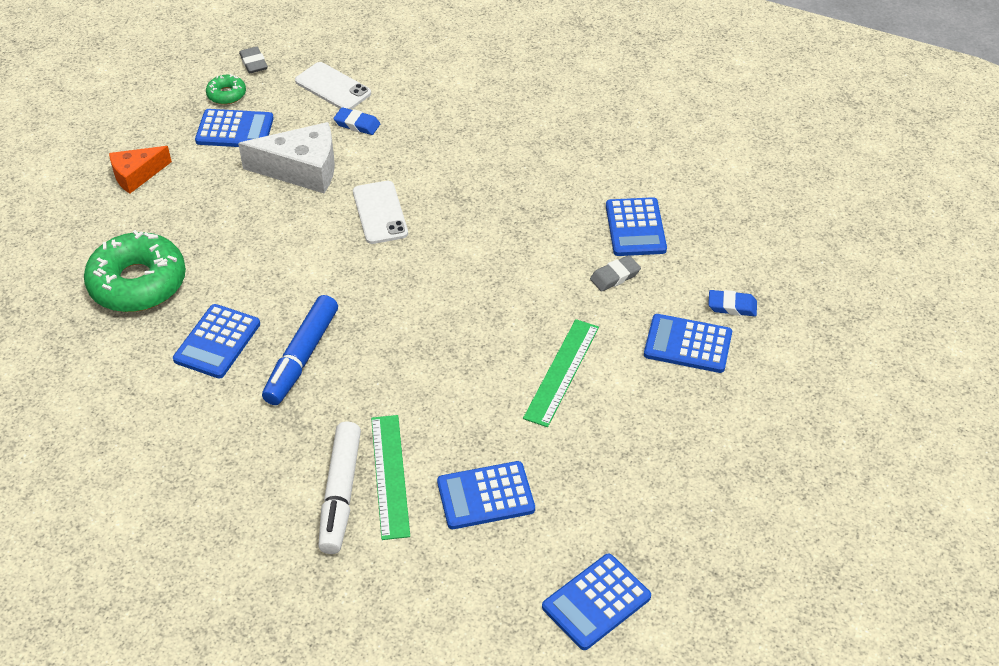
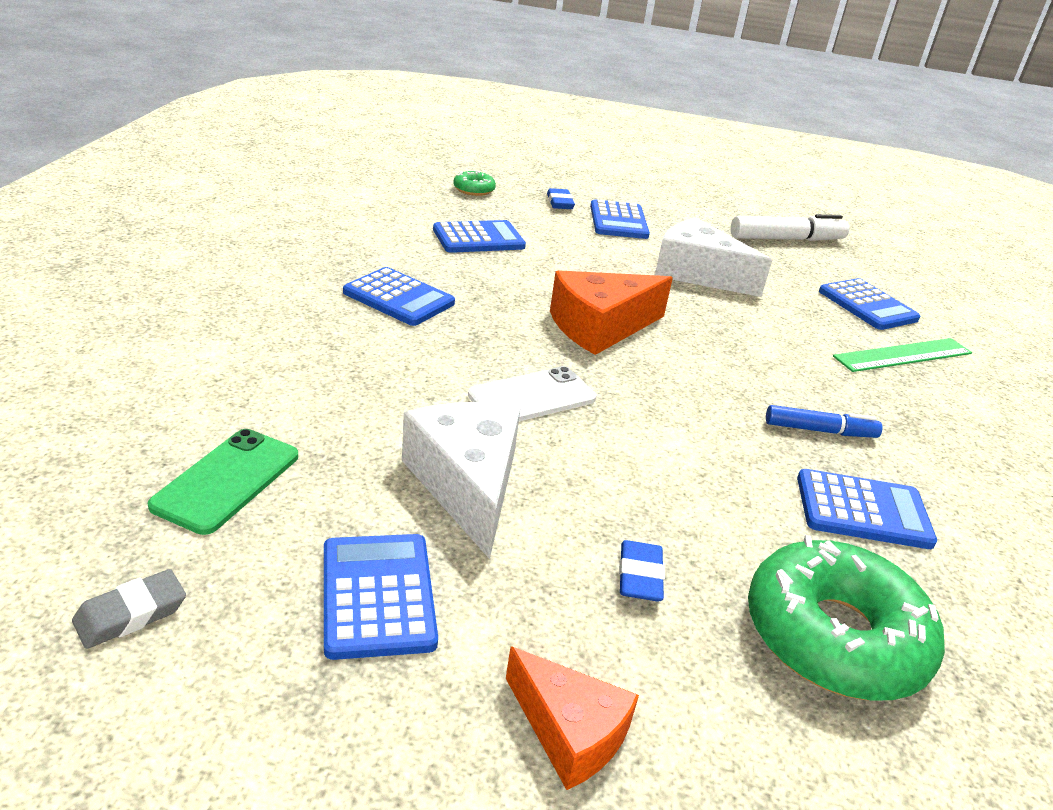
camera: 110 degrees left, 15 degrees down
green donut [206,74,246,105] -> green donut moved to [453,170,496,196]
blue marker [262,295,338,405] -> blue marker [766,405,882,438], size x0.62
white phone [295,62,371,110] -> green phone [148,429,298,535]
white marker [318,421,361,554] -> white marker moved to [731,214,849,241]
blue eraser [333,107,380,135] -> blue eraser moved to [619,540,665,602]
green ruler [523,319,599,427] -> white cheese [655,218,772,297]
blue calculator [542,554,651,650] -> blue calculator moved to [343,267,455,326]
grey eraser [590,255,641,292] -> none
none -> orange cheese [550,270,673,355]

